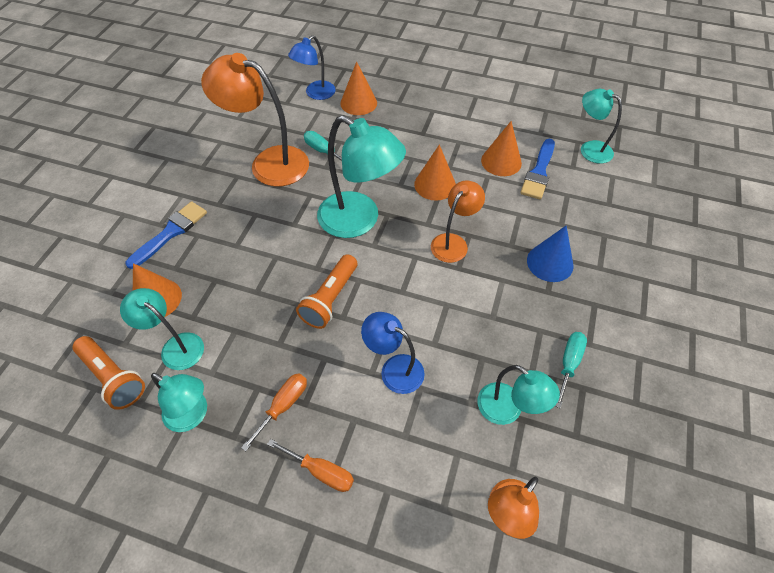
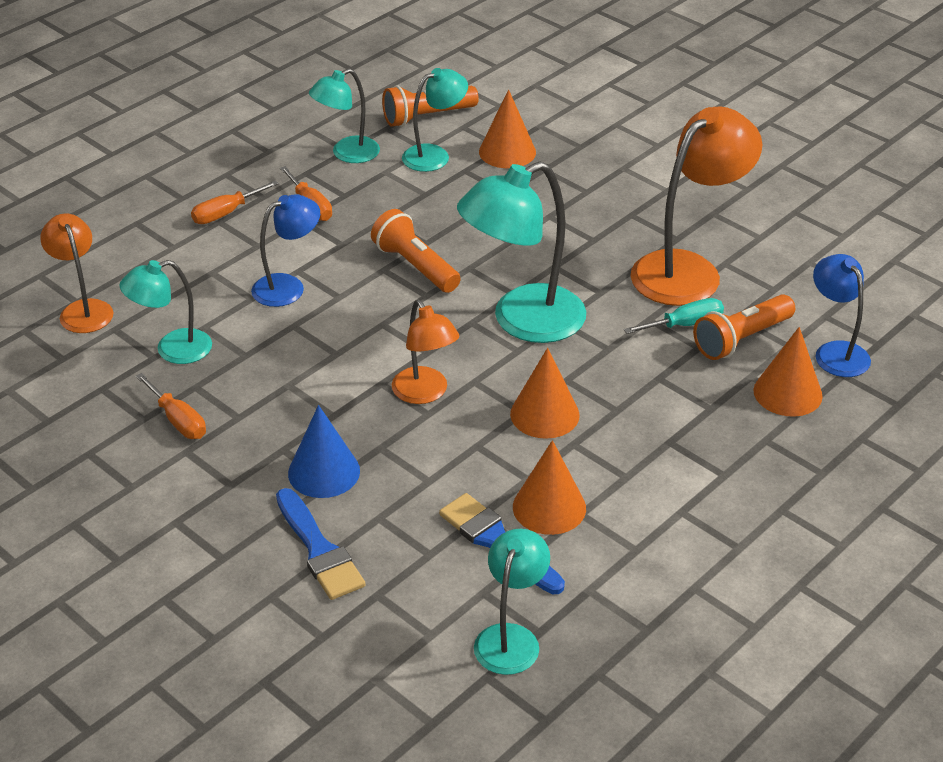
camera: 115 degrees right, 15 degrees down
blue brush [126,201,207,269] -> blue brush moved to [276,488,366,600]
turquoise screwdriver [555,332,587,408] -> orange screwdriver [136,373,206,439]
turquoise lamp [581,89,622,164] -> turquoise lamp turned 45 degrees counterclockwise [474,529,550,675]
none -> orange flashlight [693,294,795,360]

